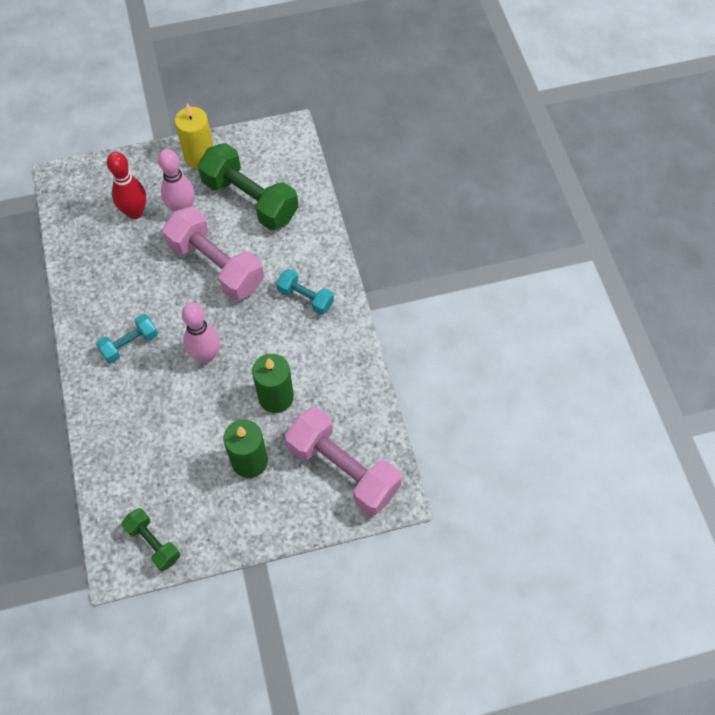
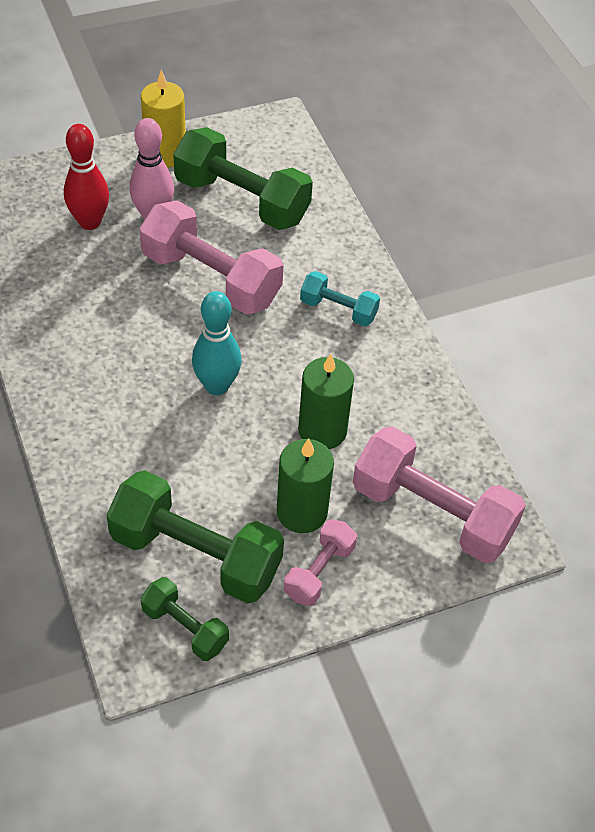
camera: 10 degrees left, 10 degrees down
turquoise dumbbell [96,314,158,364] -> none
pink bowling pin [182,303,220,363] -> turquoise bowling pin [192,291,242,395]
none -> green dumbbell [106,470,284,604]
none -> pink dumbbell [284,519,357,606]

